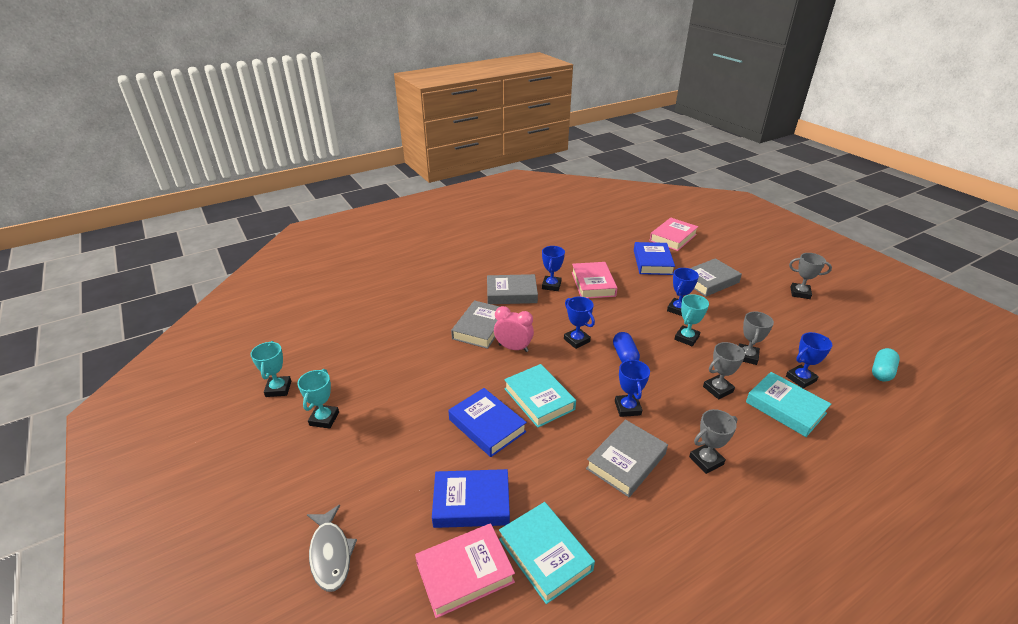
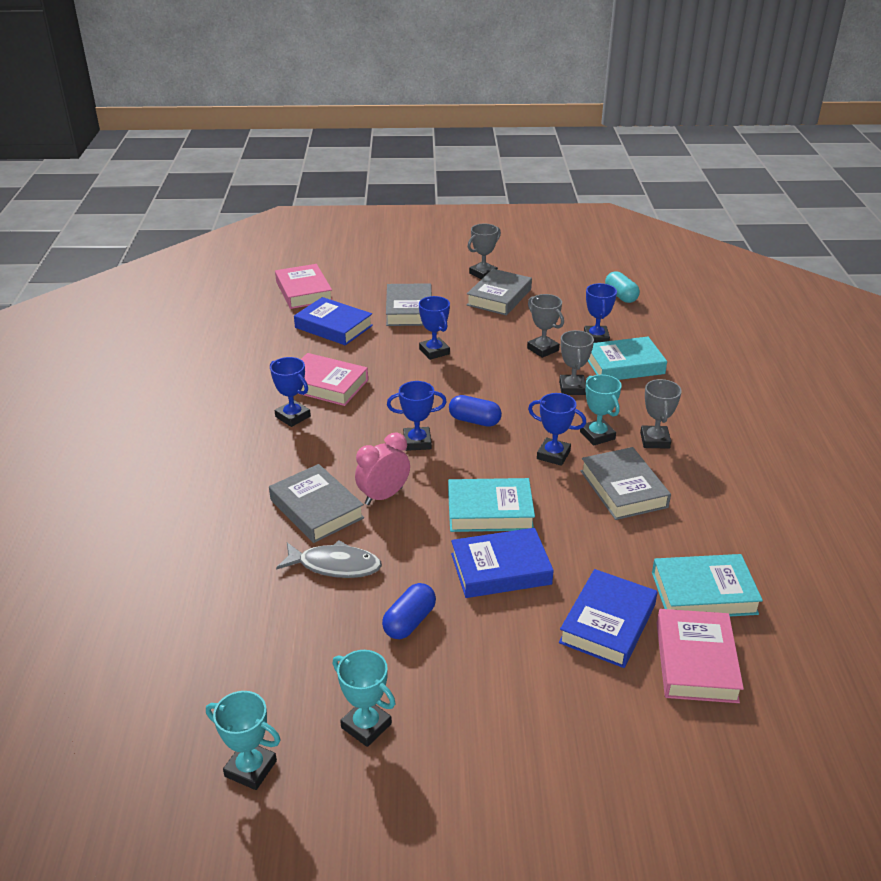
camera: 60 degrees left, 0 degrees up
grey fish [307,505,357,592] -> grey fish moved to [276,540,382,578]
grey book [487,274,538,304] -> grey book moved to [467,269,532,315]
turquoise trophy [674,294,709,346] -> turquoise trophy moved to [580,375,622,446]
none -> blue capsule [382,583,436,639]

